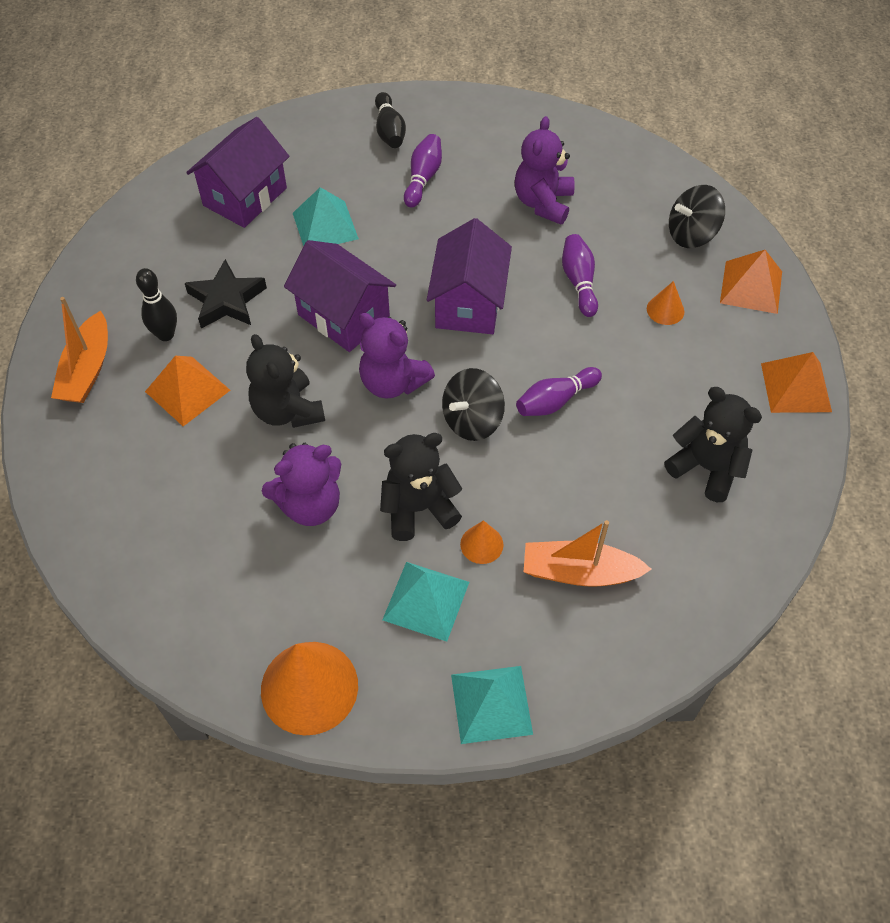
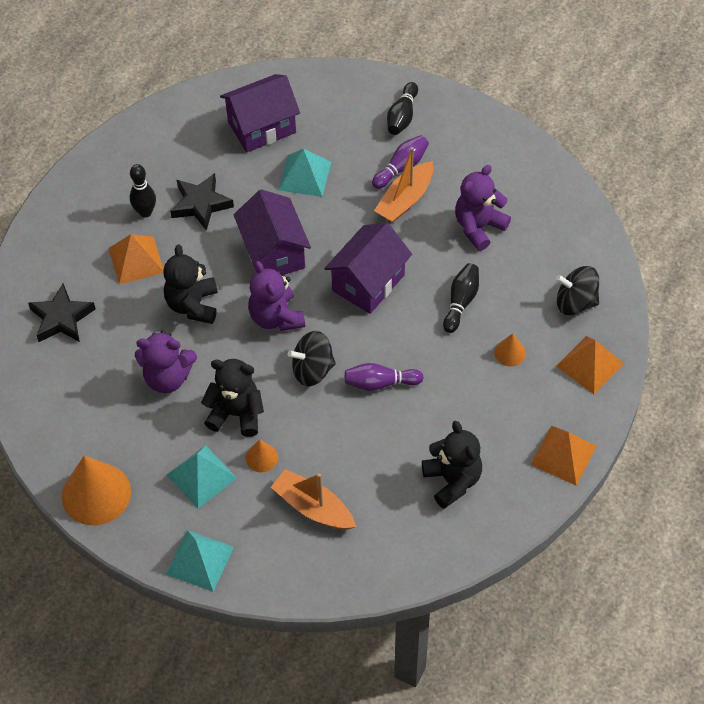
camera: 30 degrees right, 0 degrees up
orange boat [51,297,108,403] -> orange boat moved to [374,147,433,223]
purple bowling pin [562,234,598,317] -> black bowling pin [443,263,479,333]
none -> black star [28,283,96,342]

